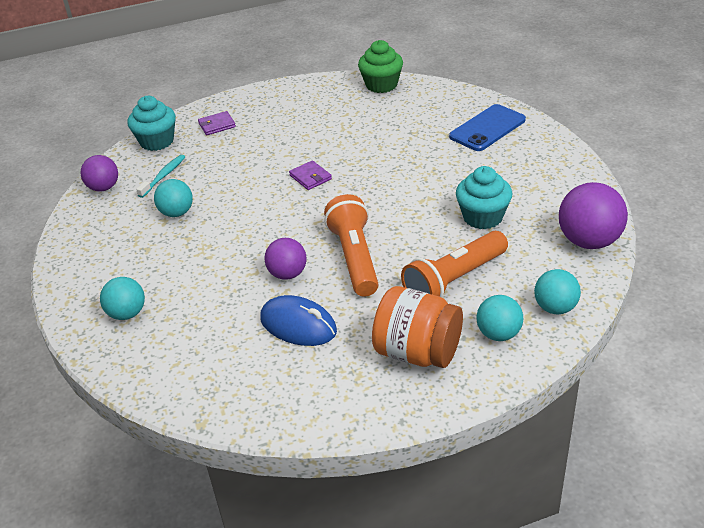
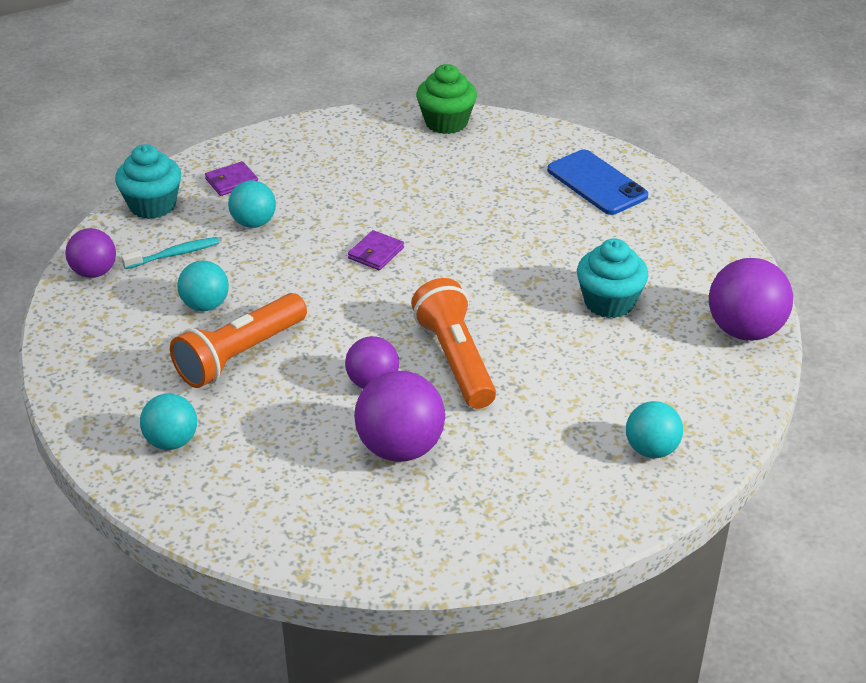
camera: 10 degrees left, 0 degrees up
turquoise toothbrush [136,155,185,198] -> turquoise toothbrush turned 45 degrees clockwise [121,237,219,269]
blue mouse [260,295,337,346] -> purple ball [354,371,445,462]
purple wallet [289,160,332,190] -> purple wallet turned 75 degrees clockwise [348,230,404,270]
orange jar [372,286,463,368] -> none
orange flashlight [401,231,508,298] -> orange flashlight moved to [170,293,307,388]
blue phone [449,104,526,151] -> blue phone turned 75 degrees counterclockwise [547,150,648,215]
turquoise ball [534,269,581,314] -> turquoise ball moved to [228,180,276,228]

